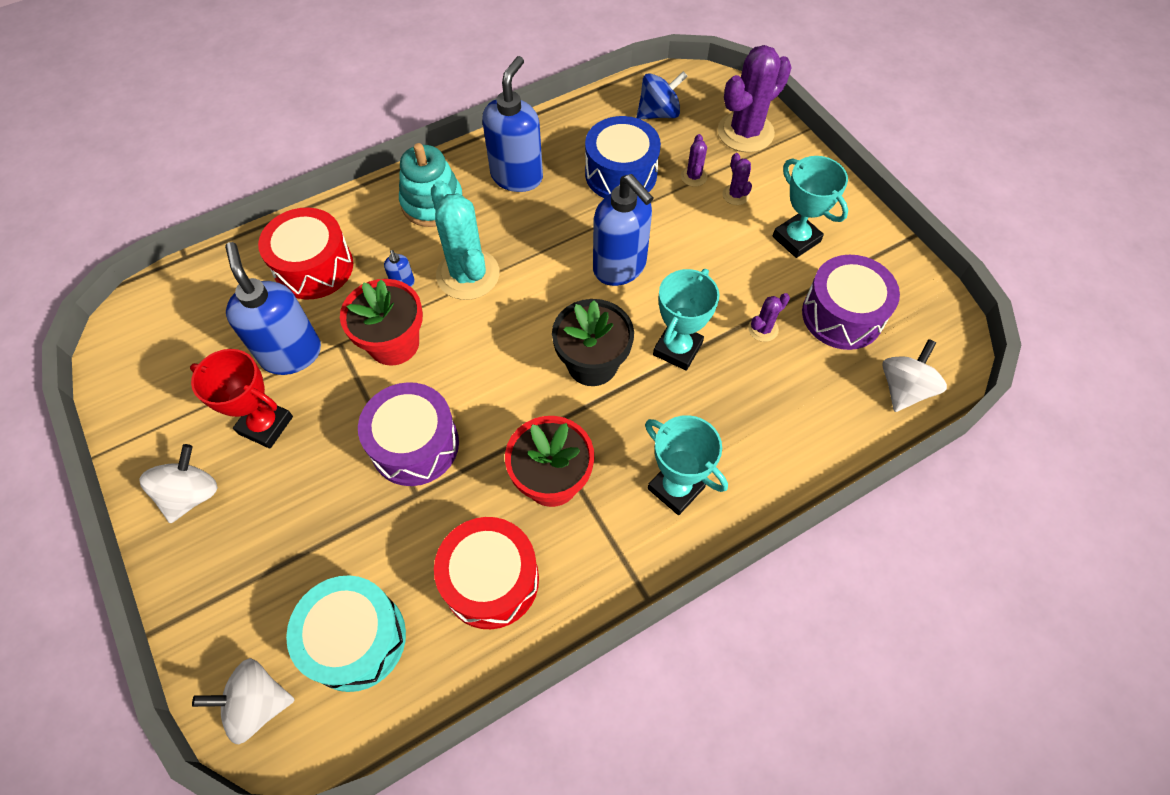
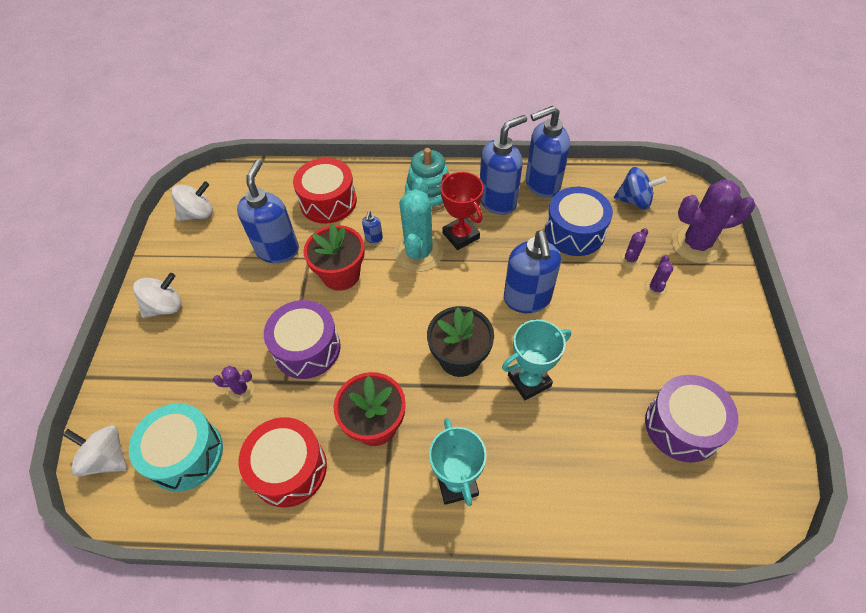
camera: 35 degrees right, 5 degrees down
red trophy [190,349,293,449] -> red trophy moved to [441,172,484,250]
purple cactus [748,293,790,342] -> purple cactus moved to [213,366,254,401]
turquoise trophy [772,156,848,258] -> none
white spinning top [882,339,947,412] -> white spinning top moved to [171,181,213,221]
none -> blue soap dispenser [526,106,570,198]

